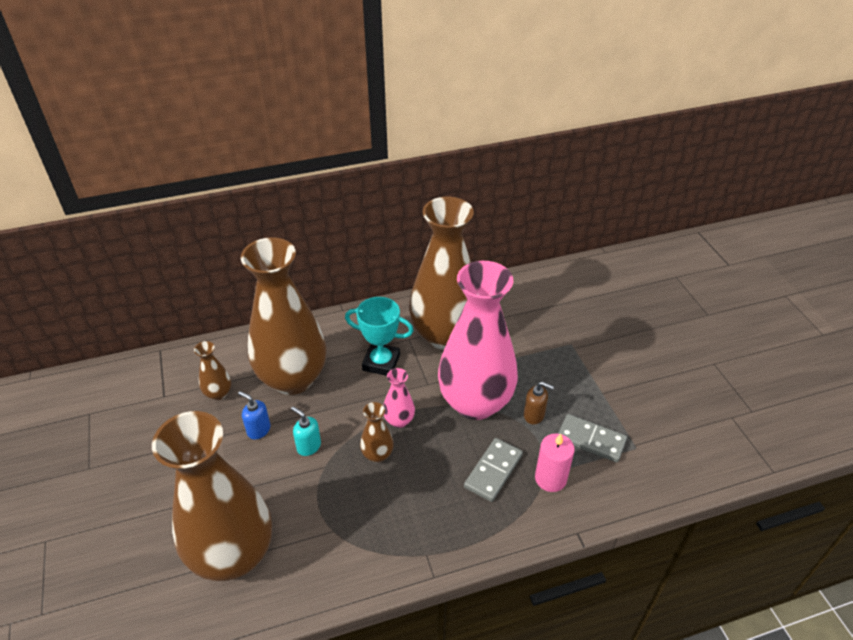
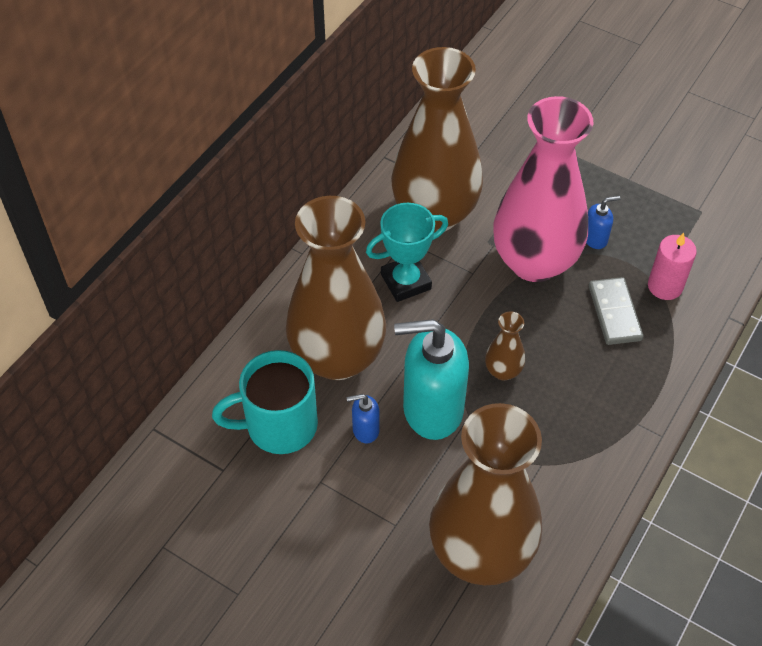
camera: 40 degrees left, 10 degrees up
brown vase [194,341,231,400] -> turquoise mug [212,350,318,454]
turquoise soap dispenser [291,407,321,456] -> turquoise soap dispenser [394,319,469,440], size x2.28
pink vase [383,368,415,428] -> none
brown soap dispenser [524,382,554,424] -> blue soap dispenser [586,196,620,249]
grey domino [558,414,627,462] -> none

